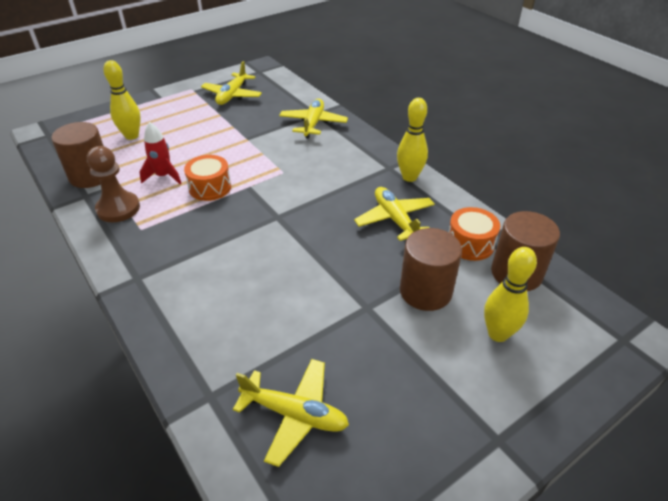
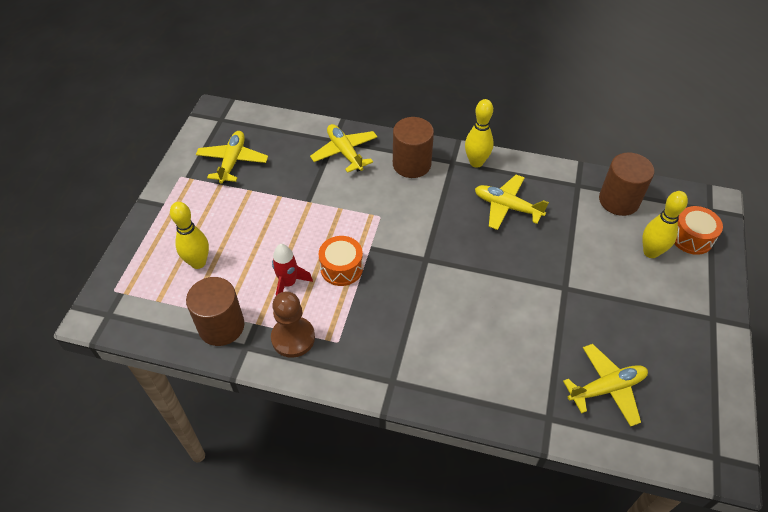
camera: 40 degrees left, 10 degrees up
yellow plane [201,61,262,105] -> yellow plane turned 150 degrees counterclockwise [196,131,268,184]
brown cylinder [400,228,462,311] -> brown cylinder moved to [393,117,434,178]
orange drum [448,207,500,261] -> orange drum moved to [674,206,723,255]

